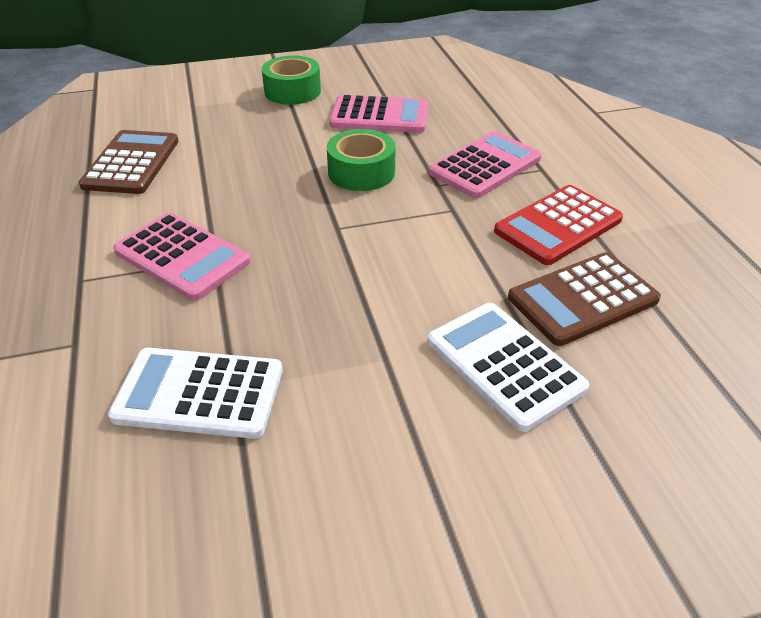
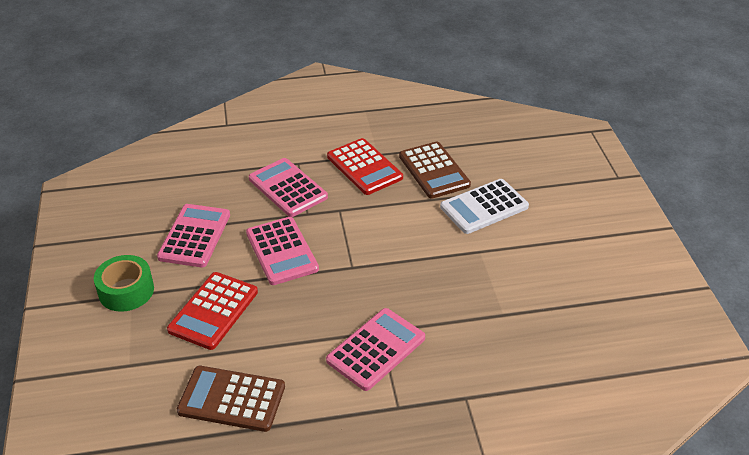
camera: 85 degrees left, 0 degrees up
white calculator [108,348,283,439] -> none
green tape [327,129,396,191] -> pink calculator [246,217,319,285]
none -> red calculator [167,272,258,350]

